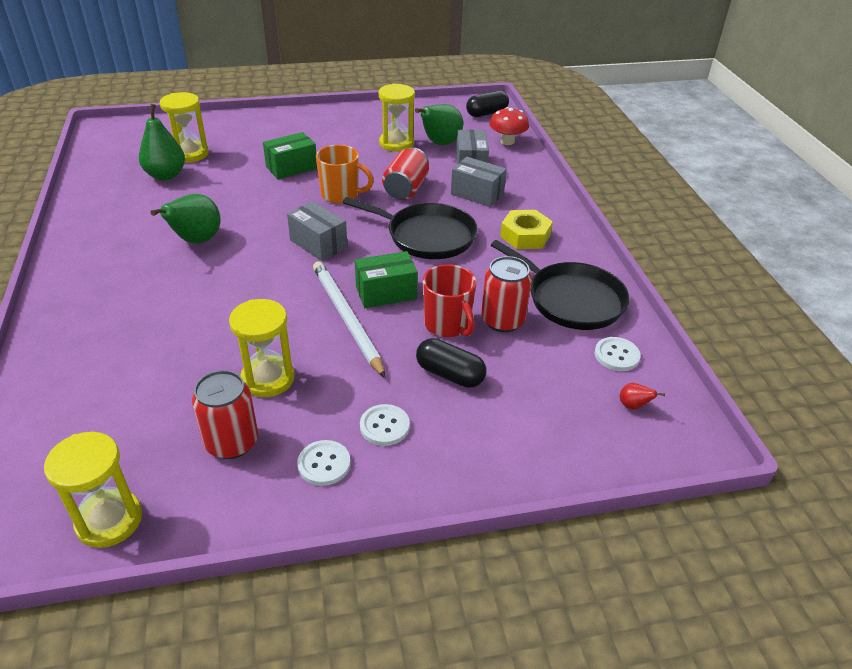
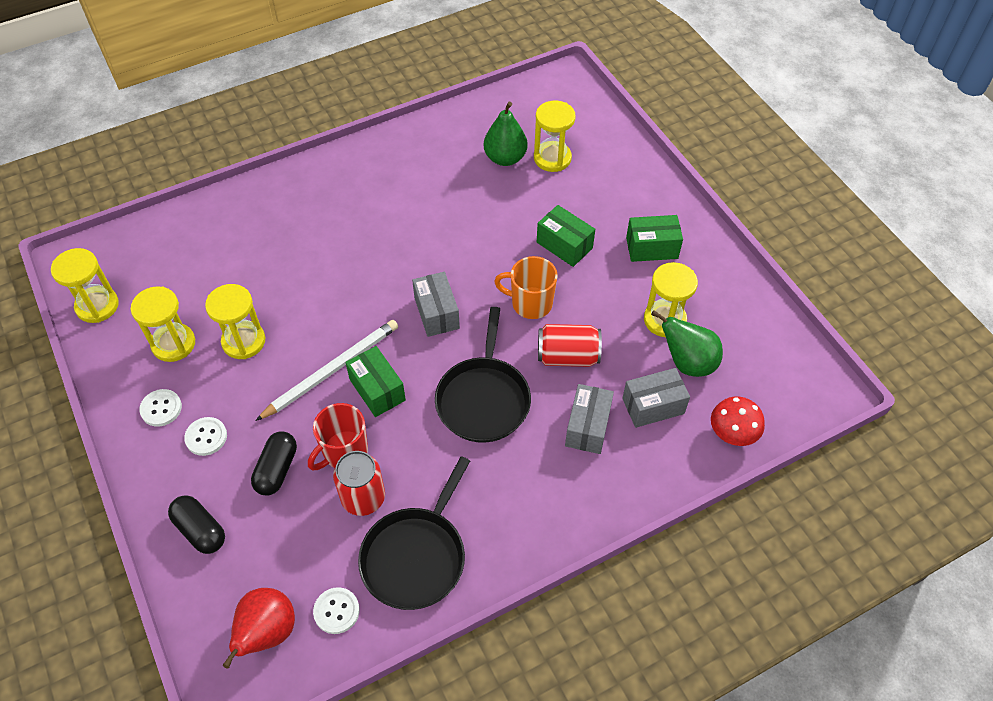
camera: 75 degrees right, 15 degrees up
green pear [151,194,221,244] -> none
red can [192,370,258,459] -> yellow hourglass [131,286,195,362]
grey box [287,201,347,261] -> grey box turned 45 degrees counterclockwise [412,272,460,337]
orange mug [316,145,374,204] -> orange mug turned 105 degrees clockwise [494,256,558,319]
black capsule [466,90,509,117] -> black capsule moved to [168,495,225,554]
yellow nut [500,210,553,249] -> none
red pear [620,383,665,410] -> red pear [223,588,295,669], size x2.30
none -> green box [626,215,683,262]

